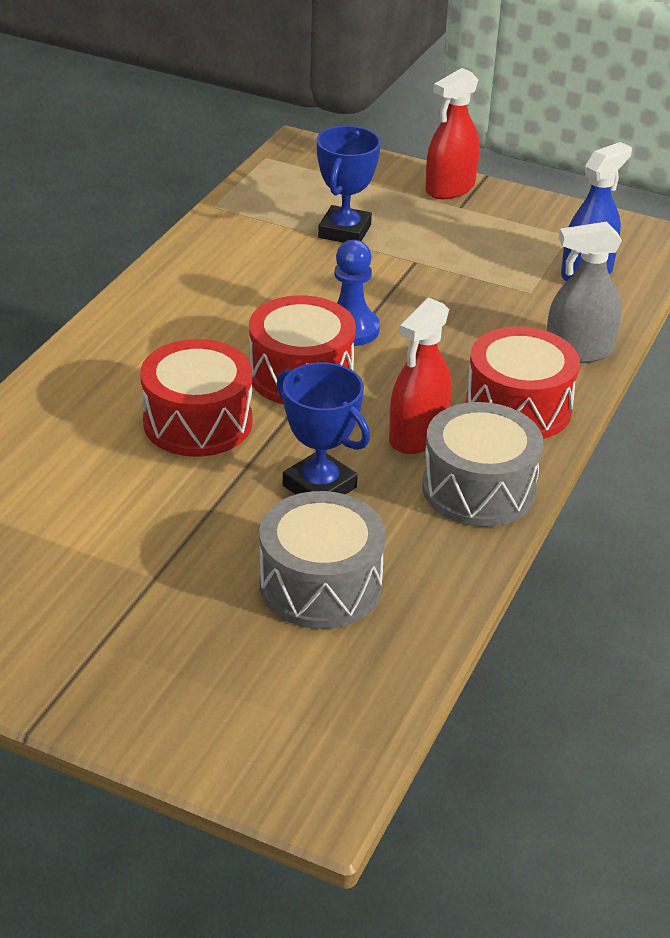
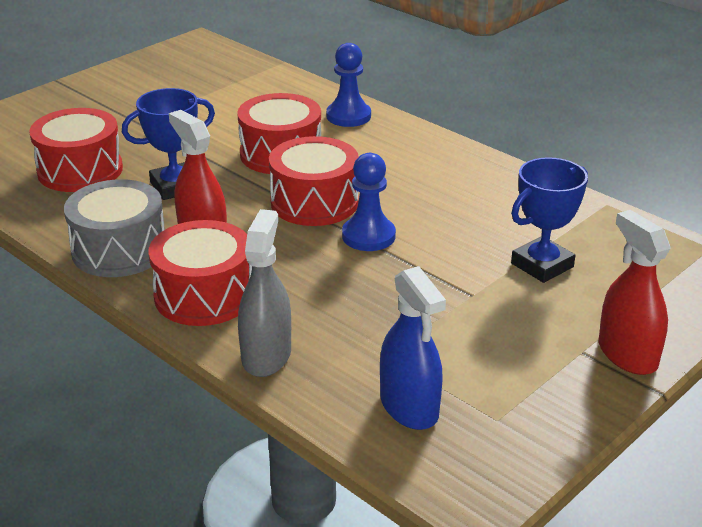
camera: 110 degrees right, 5 degrees down
grey drum [259,491,386,629] -> red drum [29,108,123,192]
blue trophy [317,126,381,243] -> blue trophy turned 75 degrees counterclockwise [511,157,588,283]
none -> blue pawn [326,43,371,127]

